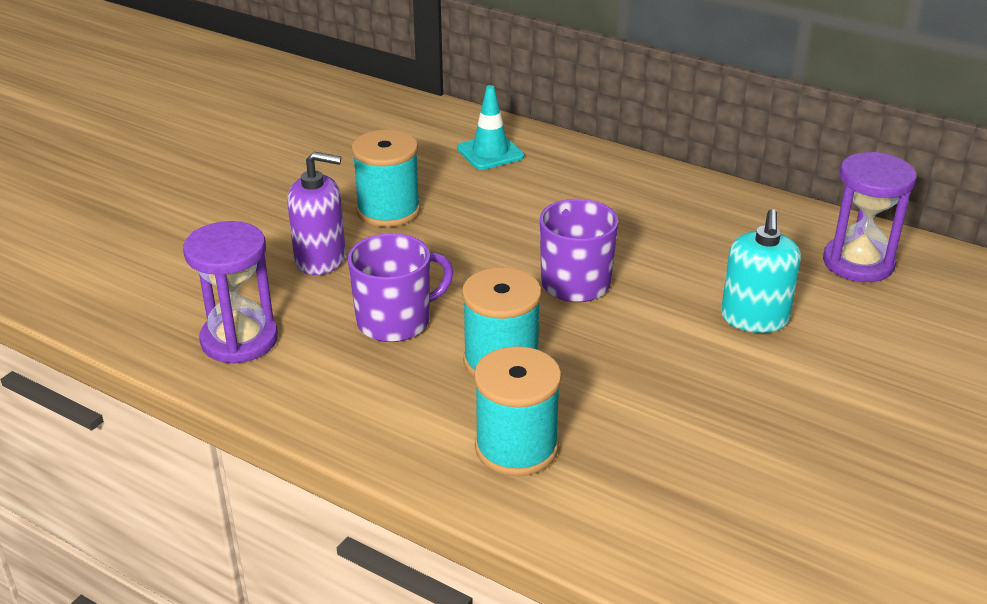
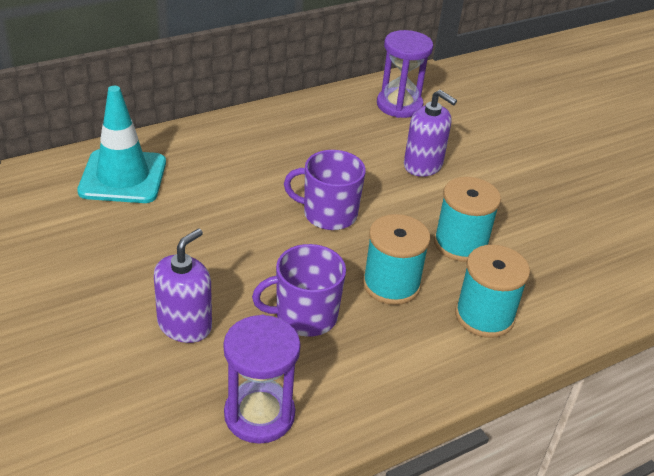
camera: 65 degrees left, 5 degrees up
purple mug [348,233,453,342] -> purple mug turned 105 degrees counterclockwise [252,244,346,337]
turquoise spool [351,130,421,227] -> turquoise spool moved to [434,177,501,262]
turquoise traffic cone [457,85,524,170] -> turquoise traffic cone [77,86,166,203], size x1.60
turquoise soap dispenser [721,209,801,333] -> purple soap dispenser [404,90,457,177]

